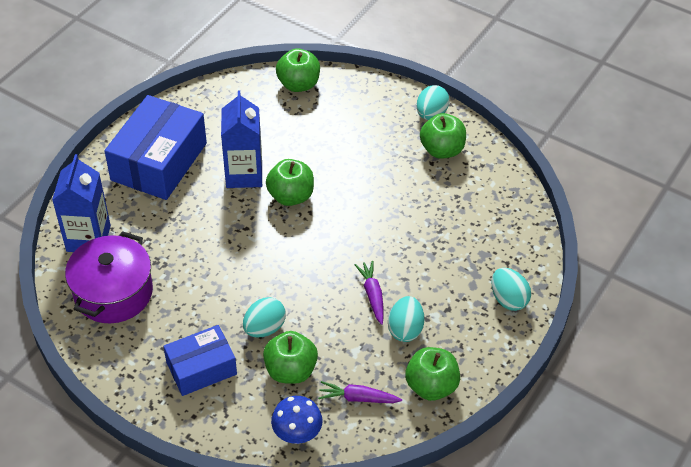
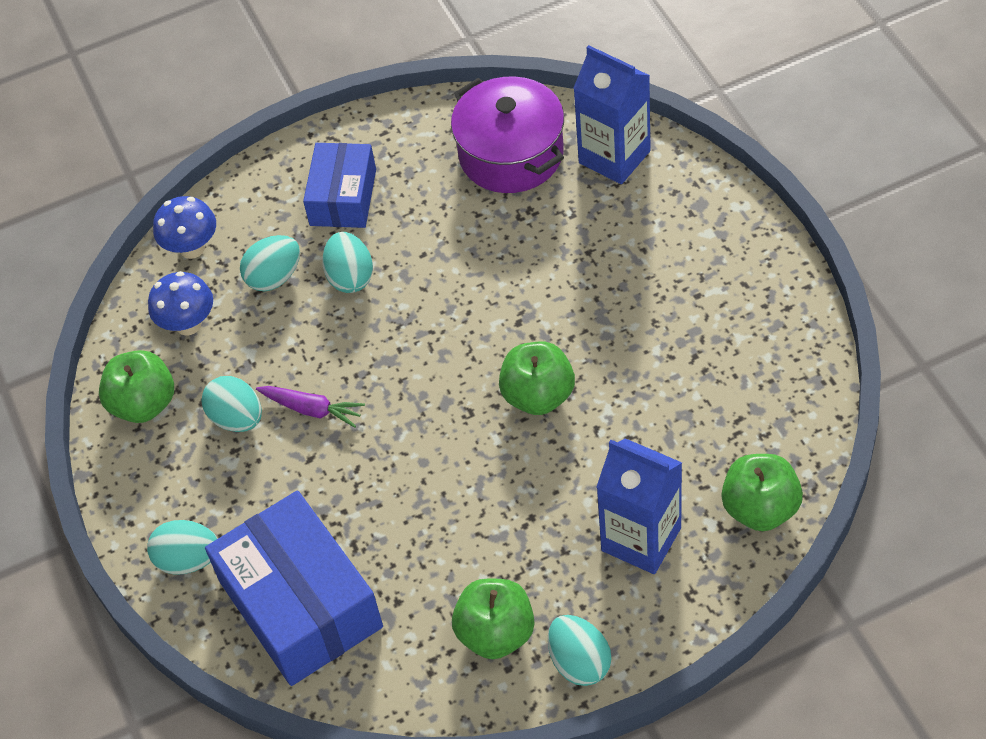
camera: 130 degrees right, 5 degrees up
blue box [104,95,207,200] -> blue box moved to [205,491,383,686]
blue carton [221,91,262,188] -> blue carton moved to [597,438,682,574]
green apple [263,331,318,384] -> turquoise egg [240,235,300,291]
purple carrot [318,381,402,403] -> blue mushroom [148,271,213,335]

